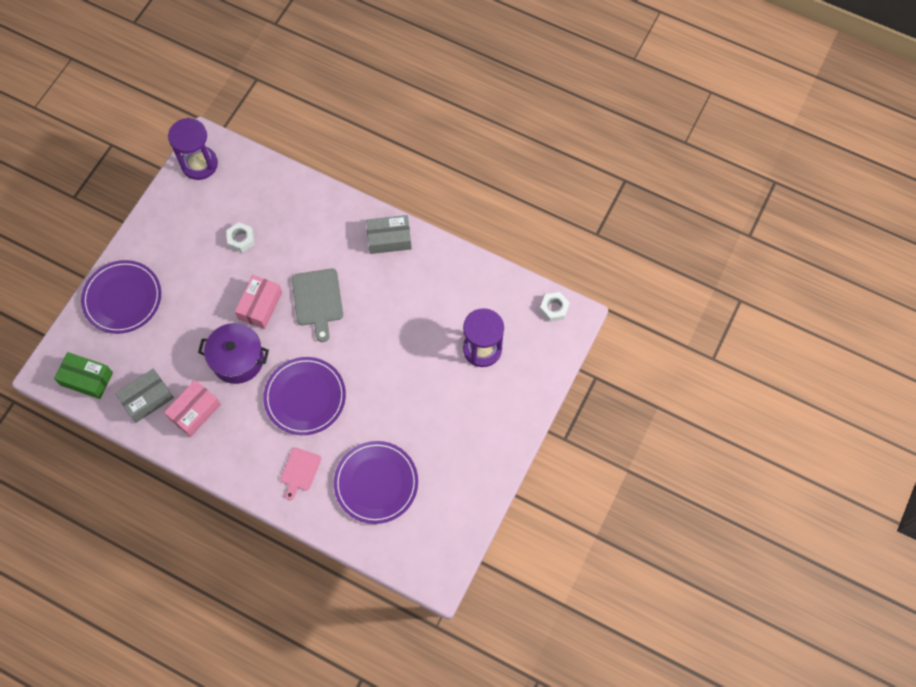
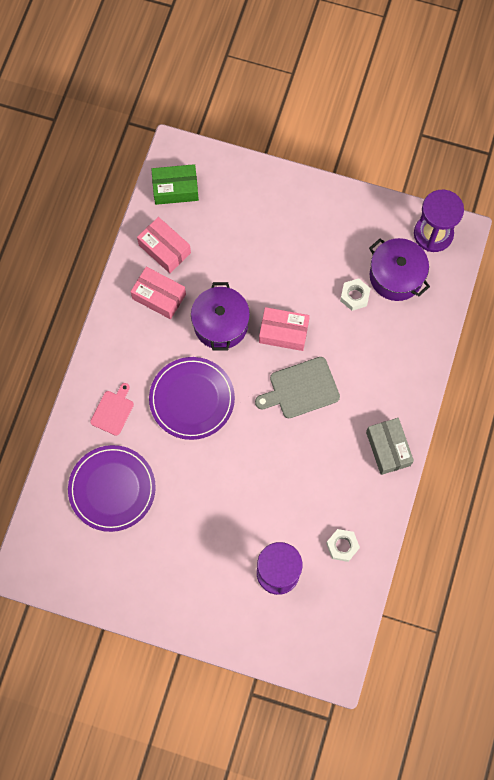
camera: 80 degrees right, 5 degrees up
green box [54,352,113,399] -> green box turned 75 degrees clockwise [151,164,199,205]
purple plate [81,260,161,334] -> none
grey box [115,369,174,423] -> pink box [137,217,191,273]
pink cutting board [280,447,321,500] -> pink cutting board turned 105 degrees clockwise [90,383,134,436]
white nut [540,292,570,322] -> white nut moved to [326,529,360,562]
none -> purple pot [369,238,430,301]

